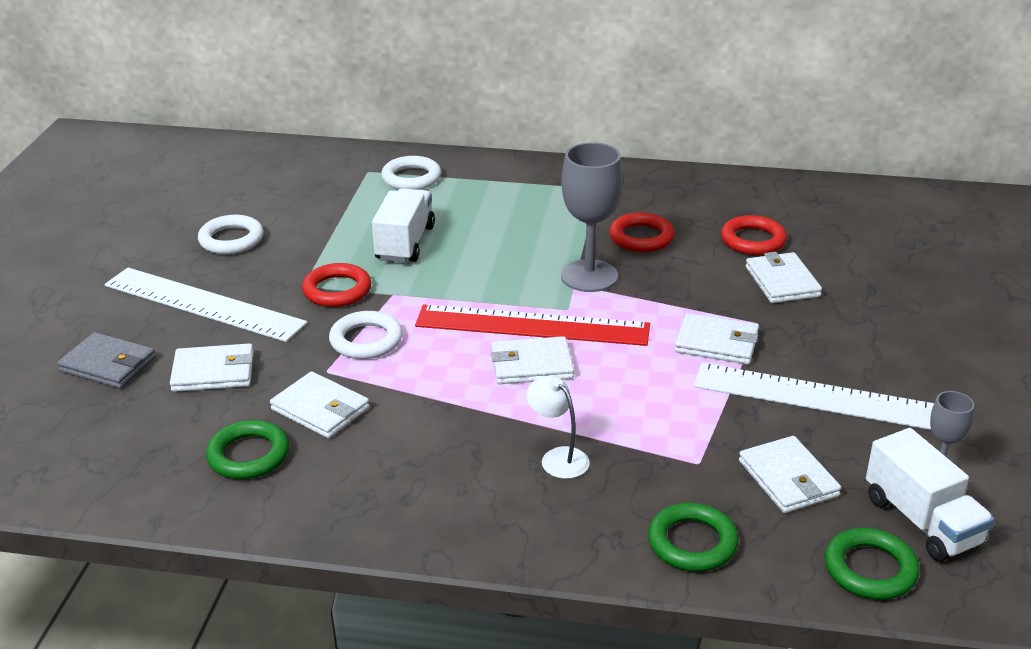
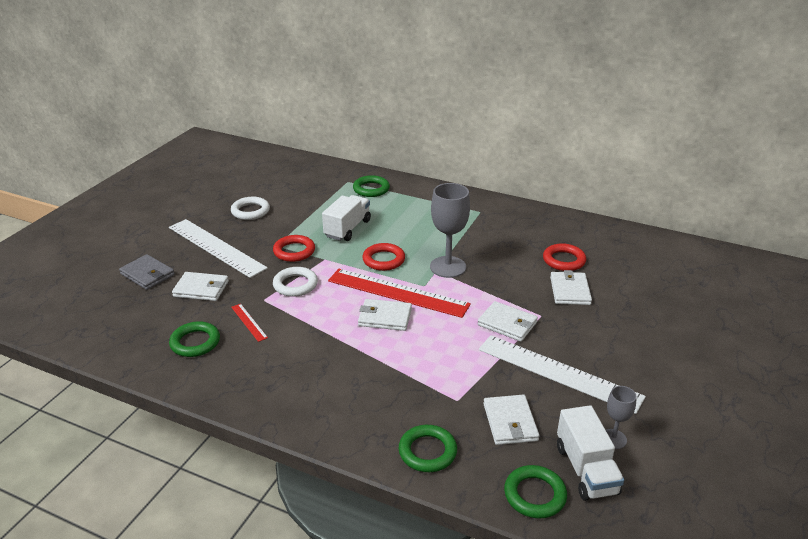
camera: 15 degrees right, 0 degrees up
white wallet [270,371,370,438] -> red ruler [231,304,268,342]
white ring [381,156,441,190] -> green ring [353,175,390,197]
white lamp [527,375,590,479] -> none
red ring [609,213,674,252] -> red ring moved to [362,243,405,271]

